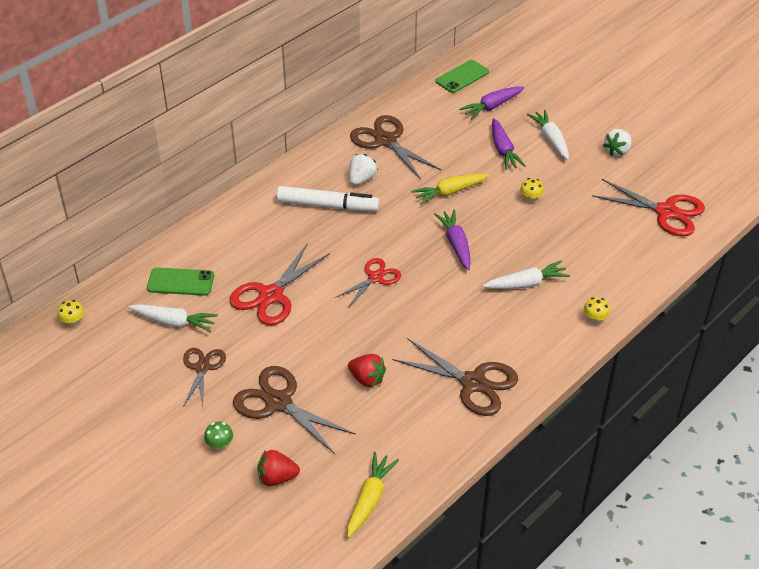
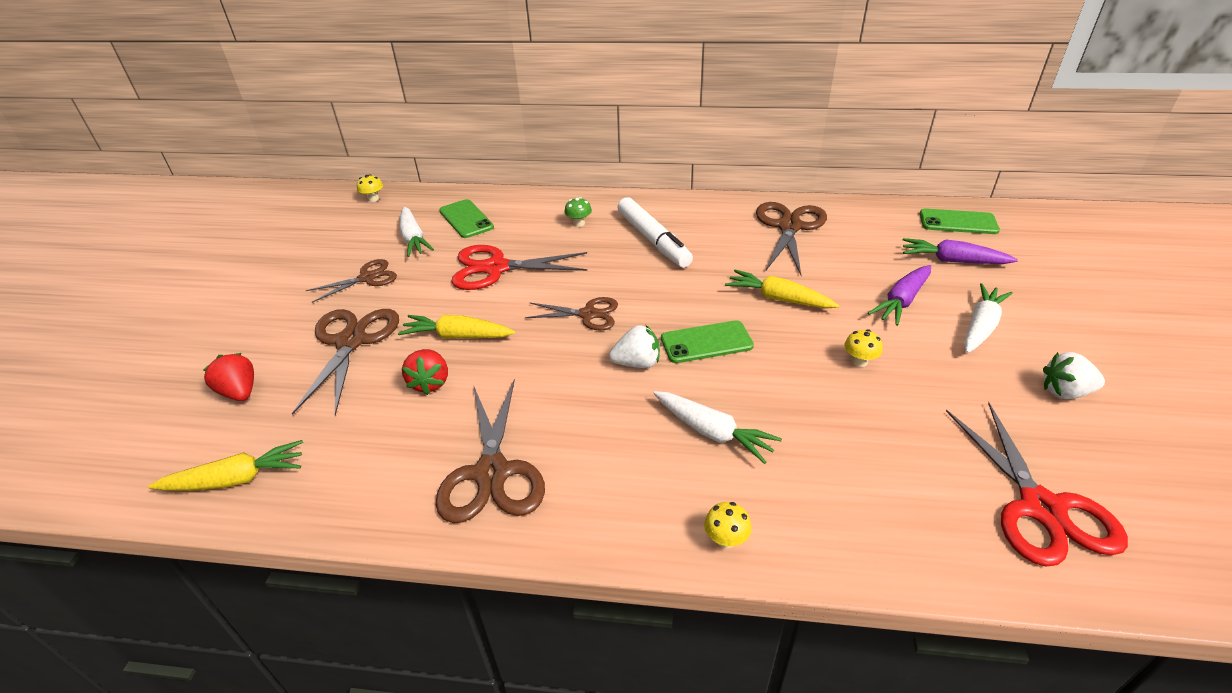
camera: 55 degrees right, 5 degrees down
green mushroom [204,422,233,450] -> green mushroom moved to [564,197,592,227]
red scissors [335,258,401,307] -> brown scissors [525,297,618,331]
white strawberry [349,154,378,185] -> white strawberry moved to [609,325,660,368]
purple carrot [434,209,470,270] -> green phone [661,320,754,363]
none -> yellow carrot [398,315,515,339]

